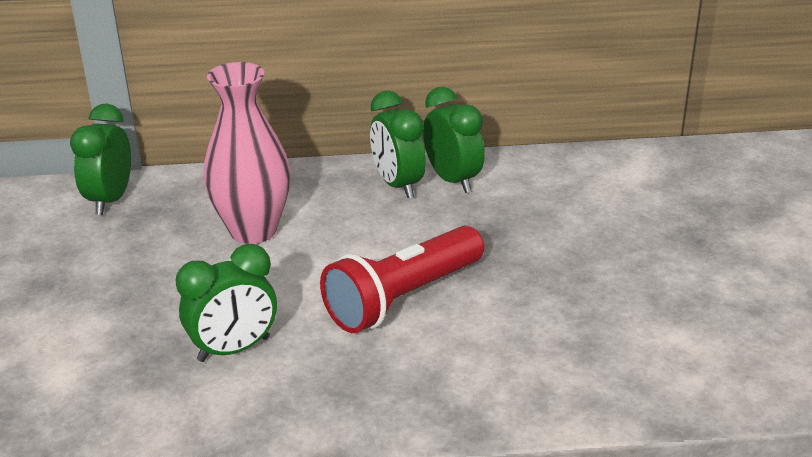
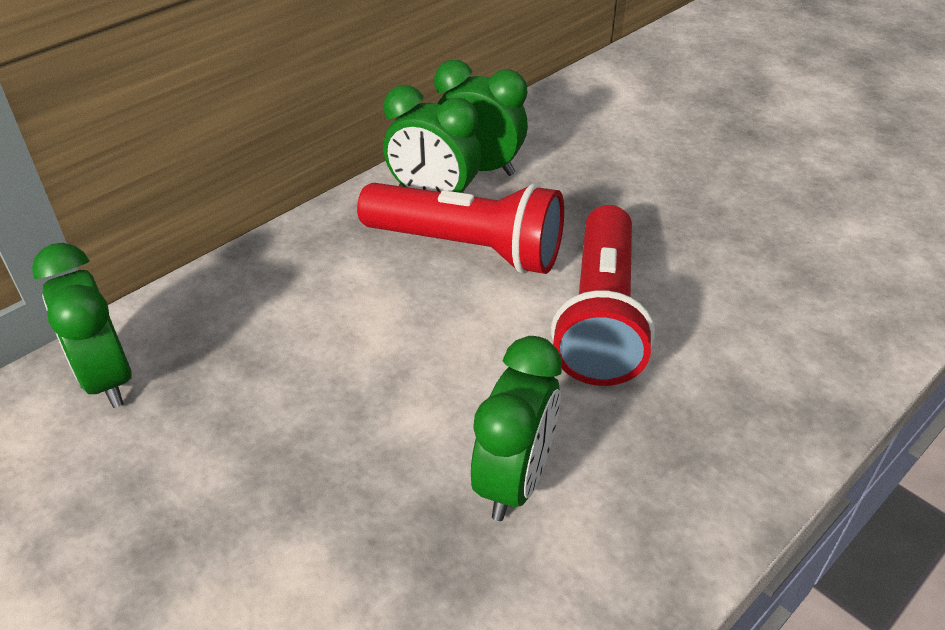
camera: 40 degrees left, 10 degrees up
pink vase [203,62,290,244] -> none
none -> red flashlight [357,183,564,274]

